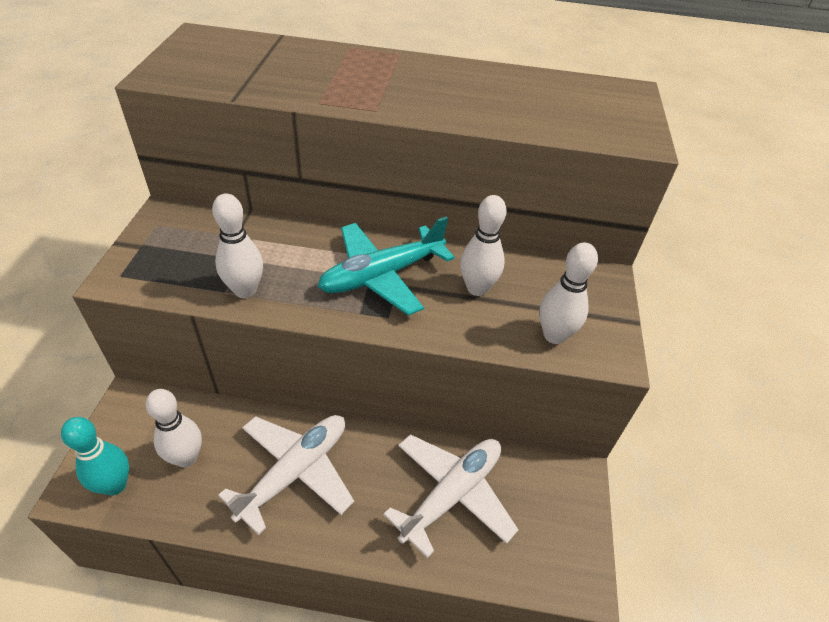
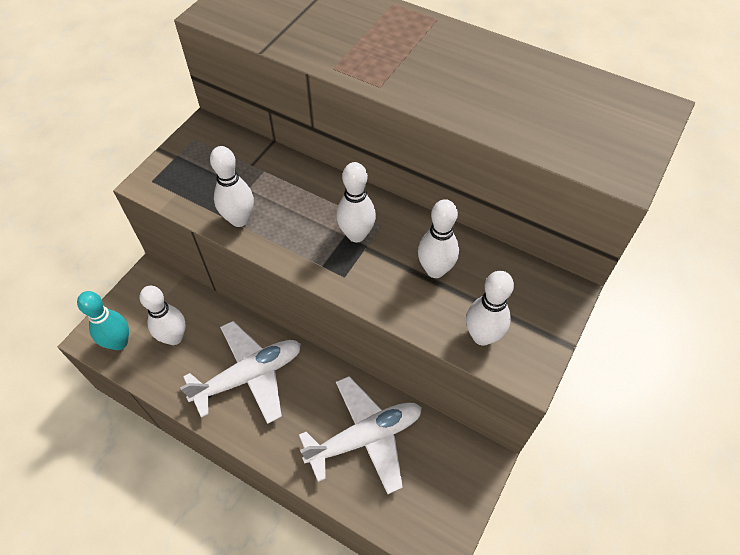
camera: 25 degrees right, 10 degrees up
turquoise plane [318,216,455,316] -> white bowling pin [336,162,376,242]

